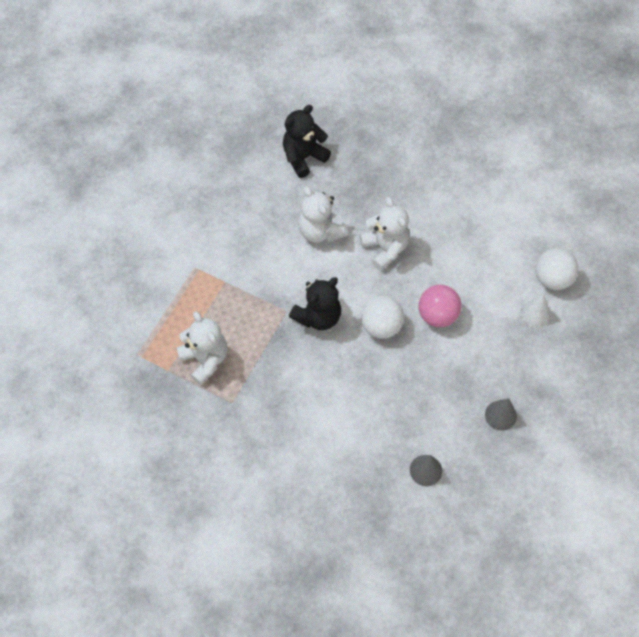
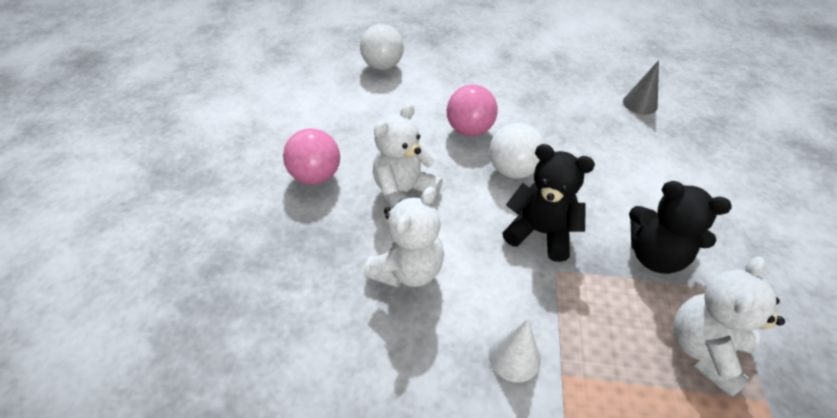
camera: 110 degrees left, 15 degrees down
black teddy bear [283,105,331,178] -> black teddy bear moved to [629,181,732,274]
grey cone [485,398,517,431] -> none
white cone [520,294,550,328] -> white cone moved to [488,319,541,382]
none -> pink ball [283,128,340,185]

